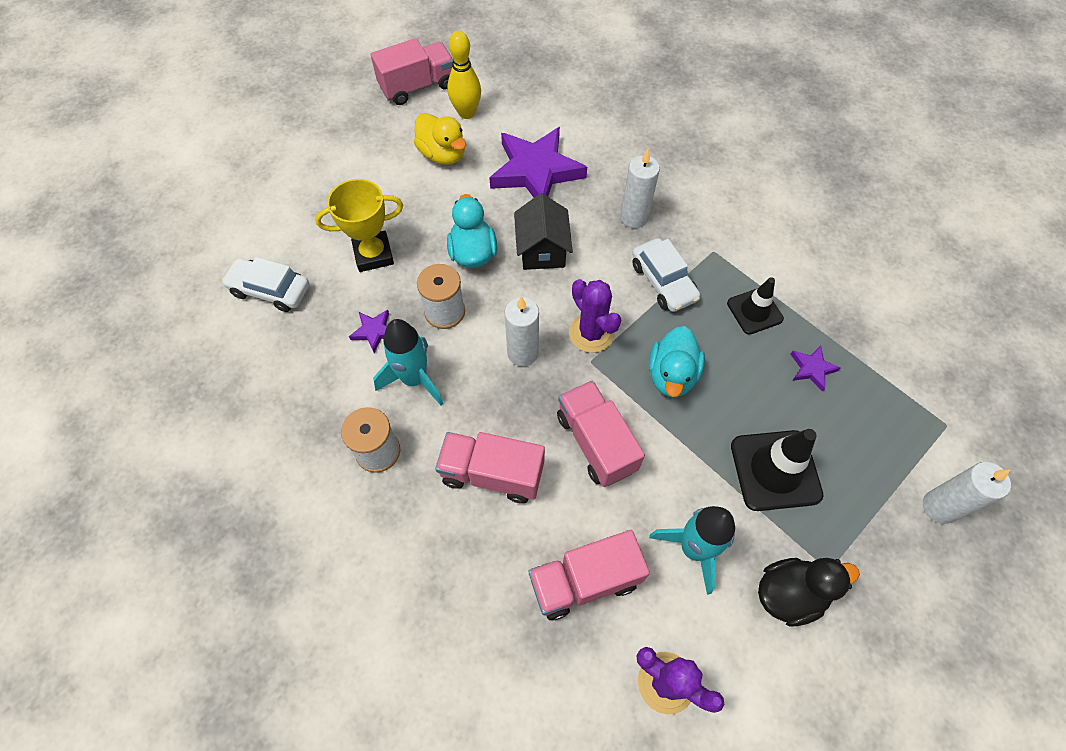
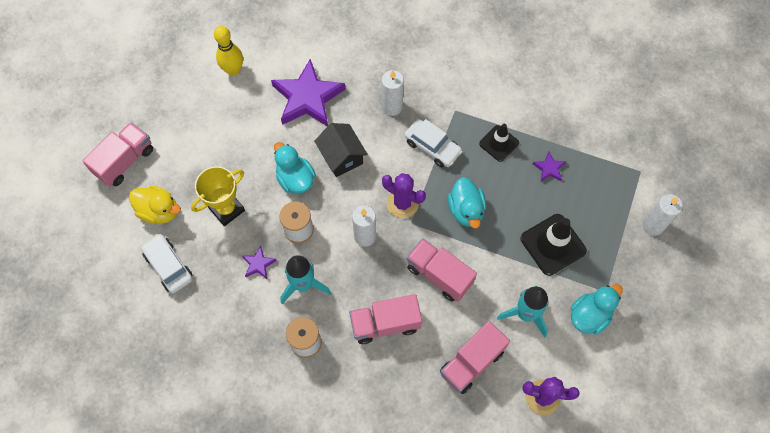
camera: 25 degrees left, 5 degrees up
white car [221,257,309,312] -> white car turned 60 degrees clockwise [141,234,193,293]
pink truck [371,38,453,105] -> pink truck moved to [82,122,153,187]
yellow duck [414,113,466,165] -> yellow duck moved to [129,185,181,224]
black duck [758,558,860,627] -> turquoise duck [570,284,623,335]

